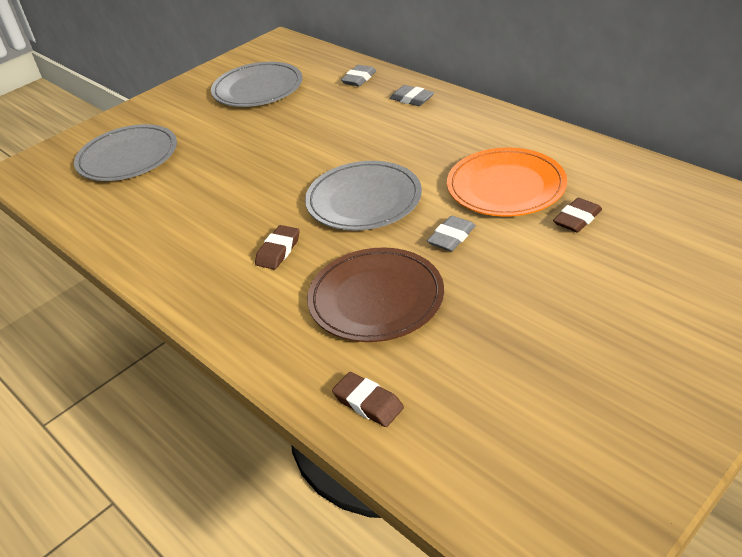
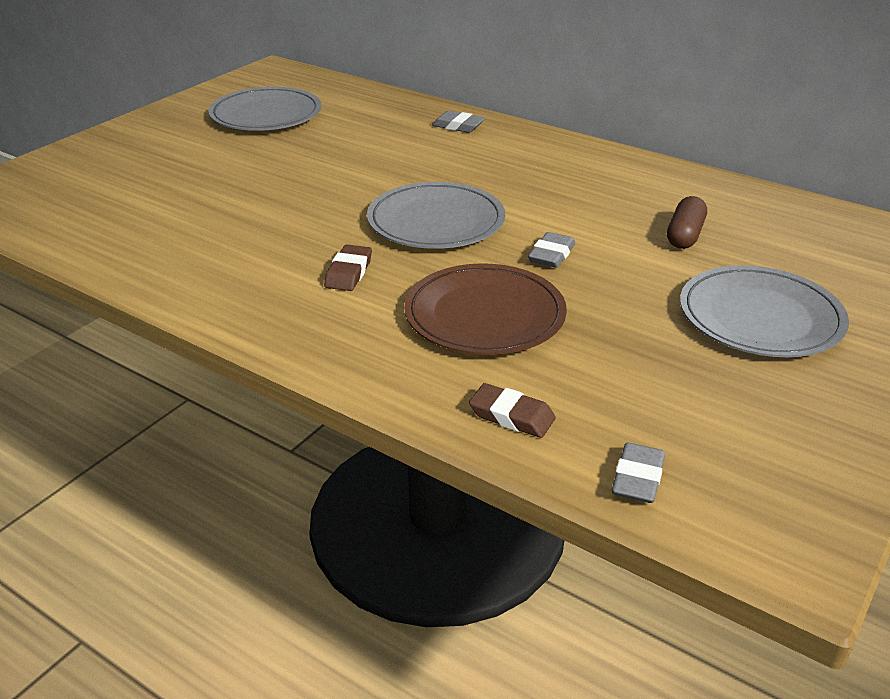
camera: 15 degrees left, 5 degrees down
grey plate [74,124,177,181] -> grey plate moved to [680,265,849,357]
grey eraser [341,65,376,86] -> grey eraser moved to [612,442,665,503]
orange plate [447,147,567,217] -> none
brown eraser [553,198,602,232] -> brown capsule [667,196,707,249]

